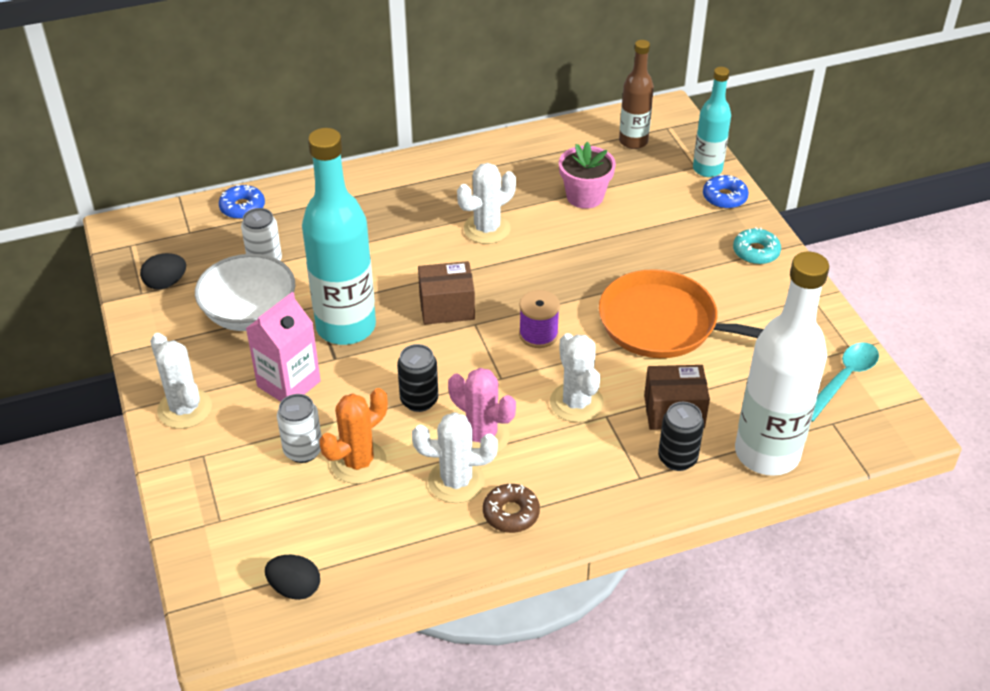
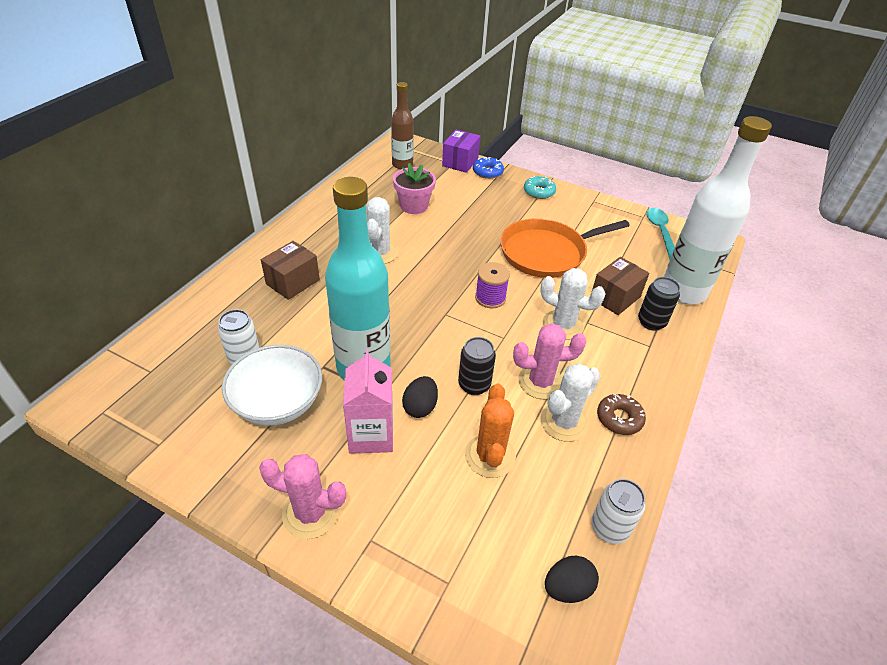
camera: 45 degrees left, 0 degrees up
black egg [140,253,186,290] -> black egg moved to [402,376,438,418]
white cactus [150,333,212,429] -> pink cactus [259,454,346,539]
blue donut [219,185,265,219] -> none
white can [277,394,322,463] -> white can moved to [591,479,645,544]
brown box [418,261,475,325] -> brown box moved to [261,241,320,300]
turquoise bottle [693,67,731,177] -> purple box [442,129,480,173]

